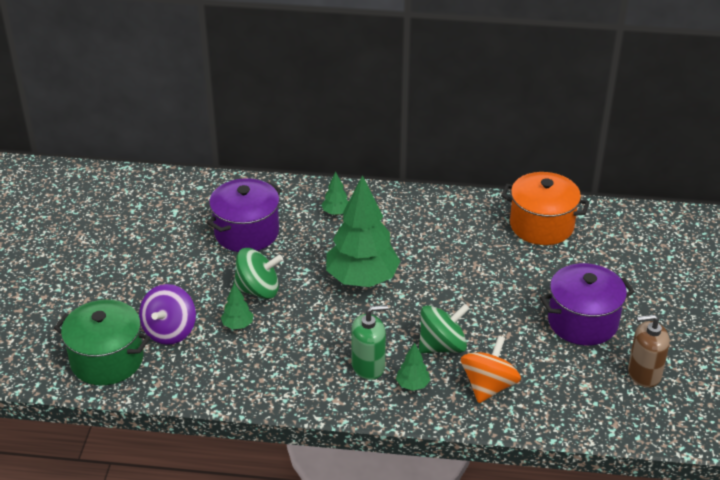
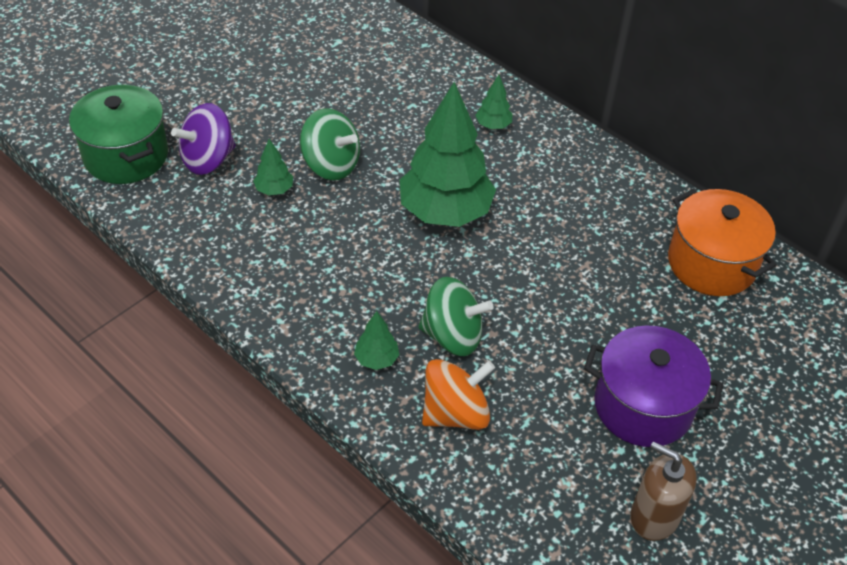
camera: 35 degrees right, 10 degrees up
purple pot [206,178,282,252] -> none
green soap dispenser [351,305,388,380] -> none

